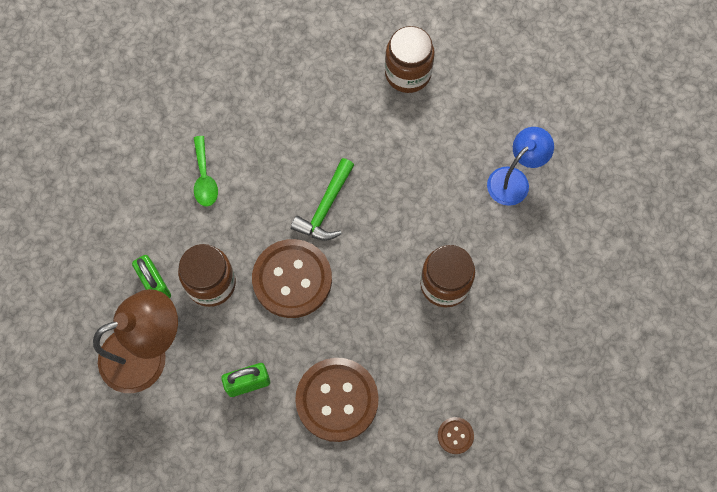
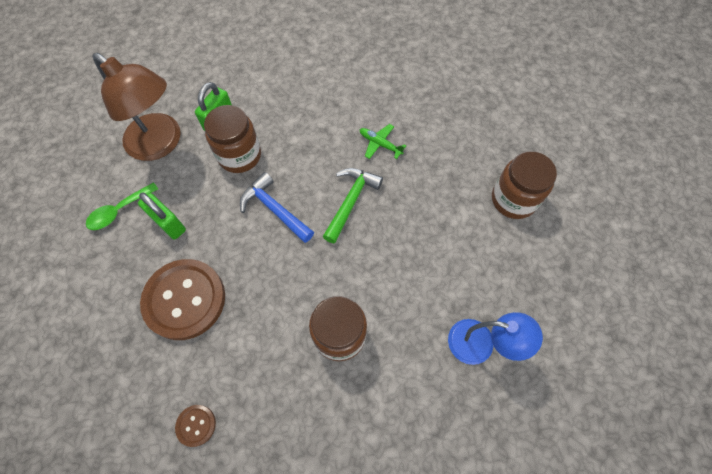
camera: 60 degrees right, 5 degrees down
green spoon [194,136,218,207] -> green spoon moved to [86,182,158,230]
brown button [252,239,332,318] -> blue hammer [240,172,314,243]
green hammer [291,158,354,241] -> green hammer turned 120 degrees clockwise [322,168,383,244]
none -> green plane [359,124,406,159]

